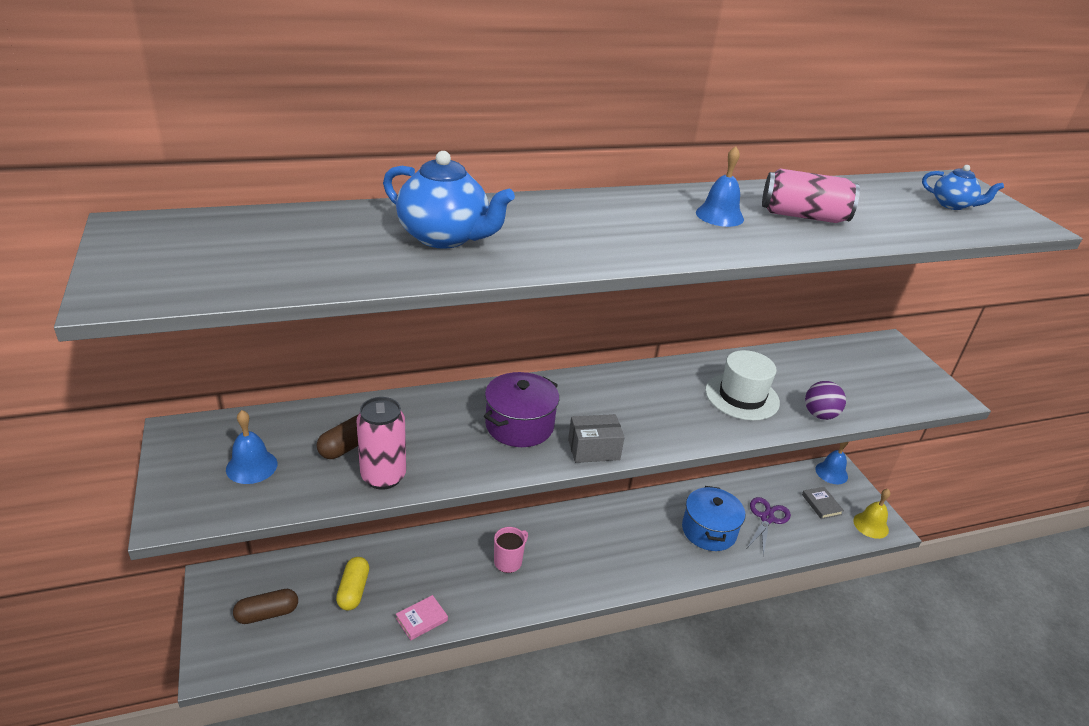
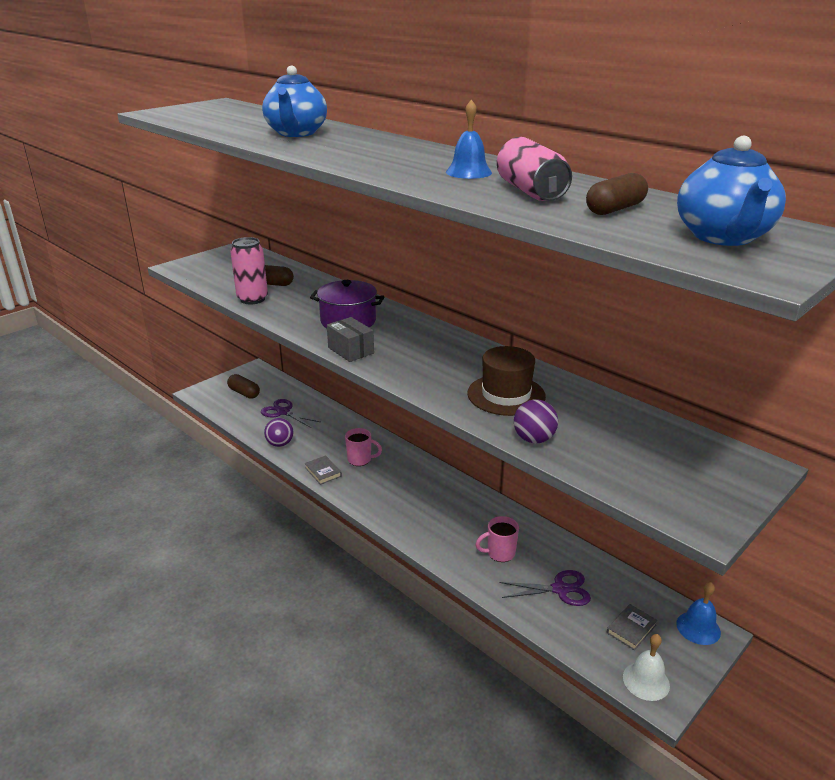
camera: 65 degrees right, 5 degrees down
blue bell [226,410,277,484] -> none
yellow capsule [336,557,369,610] -> purple scissors [261,399,320,428]
pink book [396,595,448,640] -> purple ball [264,418,293,447]
blue pot [682,486,745,551] -> pink mug [476,516,519,562]
white hat [705,350,780,421] -> brown hat [467,346,546,416]
yellow bell [853,489,891,539] -> white bell [623,634,670,701]
blue teapot [922,165,1004,210] -> blue teapot [677,136,786,246], size x1.73
none -> grey book [304,455,342,485]
none -> brown capsule [586,173,648,215]

